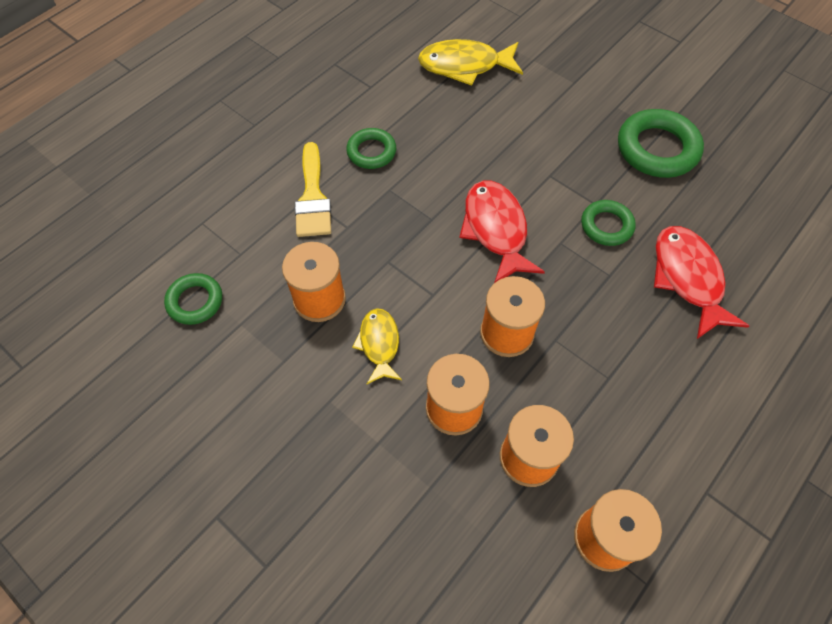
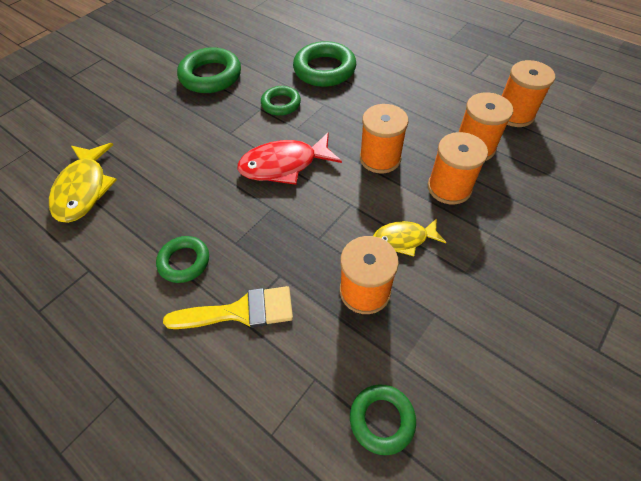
camera: 90 degrees left, 5 degrees down
red fish [654,226,749,339] -> green ring [293,41,356,87]

